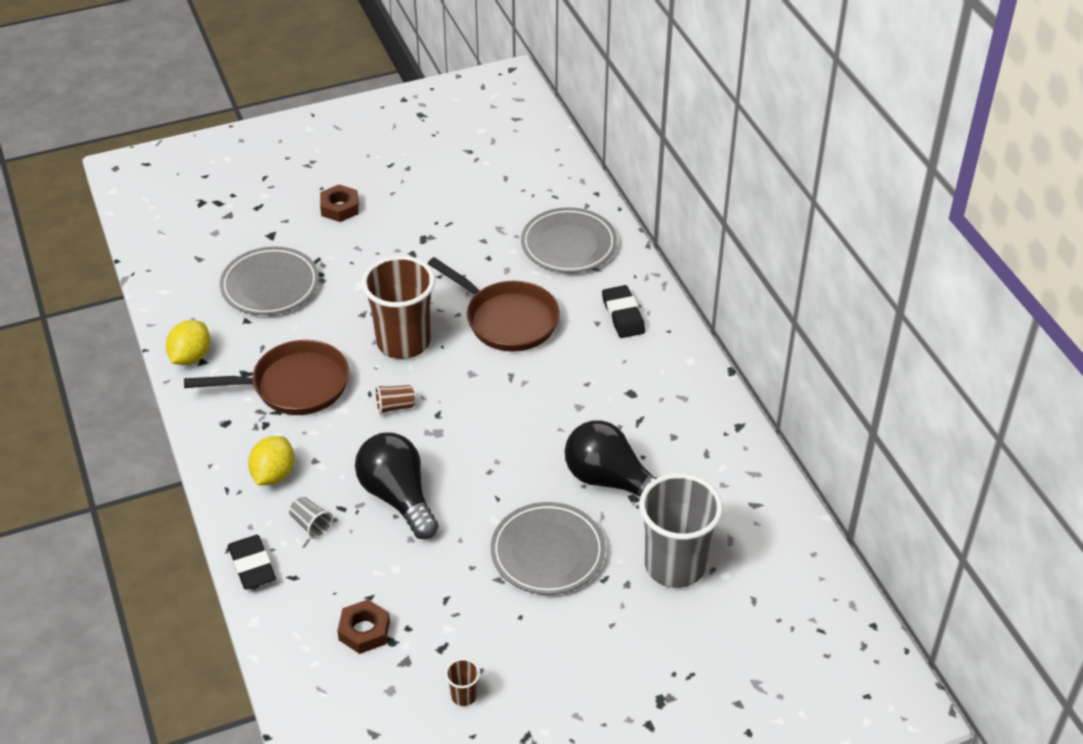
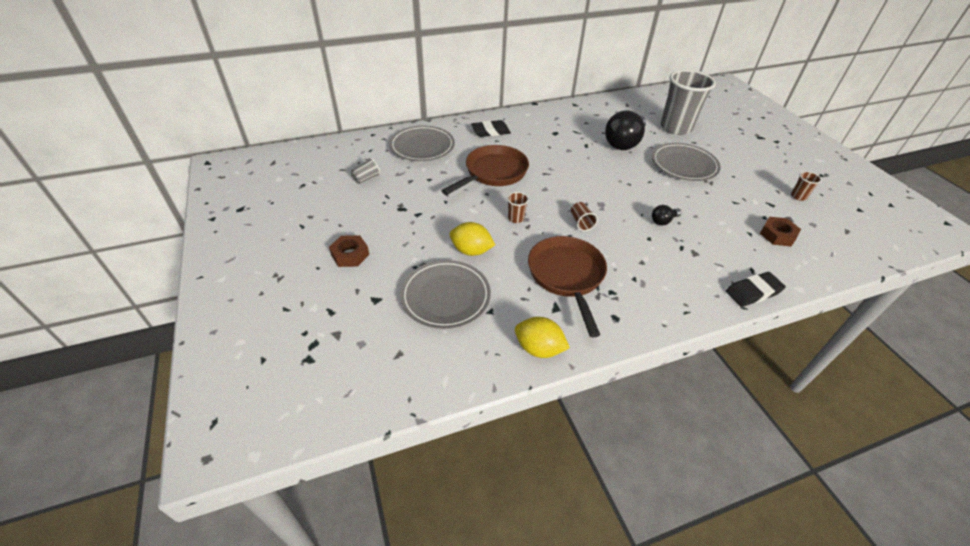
camera: 90 degrees left, 0 degrees up
yellow lemon [248,436,295,485] -> yellow lemon moved to [450,222,495,256]
grey cup [289,497,333,539] -> grey cup moved to [351,158,380,184]
black light bulb [355,433,439,539] -> black light bulb [652,205,682,225], size x0.46
brown cup [362,256,435,359] -> brown cup [507,192,529,223], size x0.40

